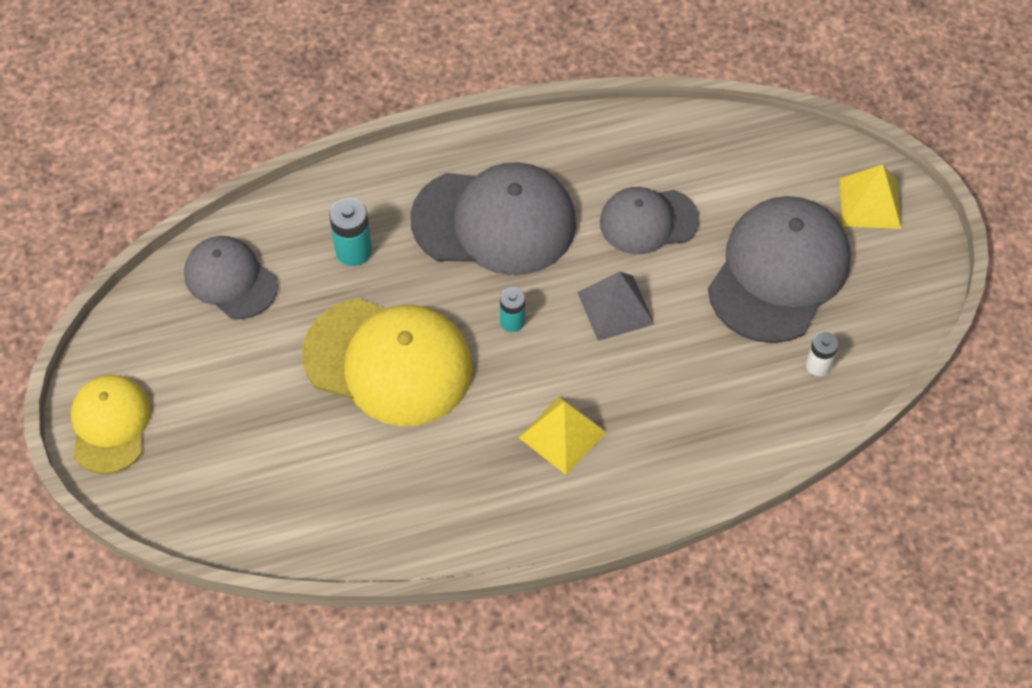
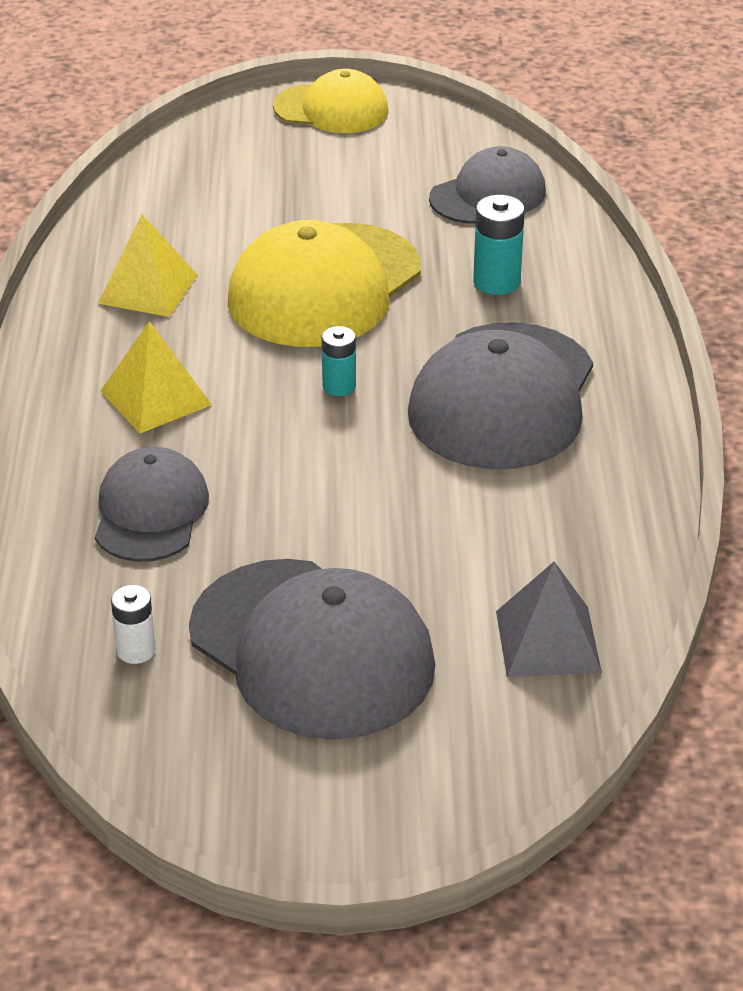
camera: 105 degrees right, 20 degrees down
grey pyramid [577,271,654,341] -> grey pyramid moved to [496,562,602,677]
grey cap [600,187,699,254] -> grey cap moved to [95,447,209,562]
yellow pyramid [840,164,901,229] -> yellow pyramid moved to [97,215,198,317]

